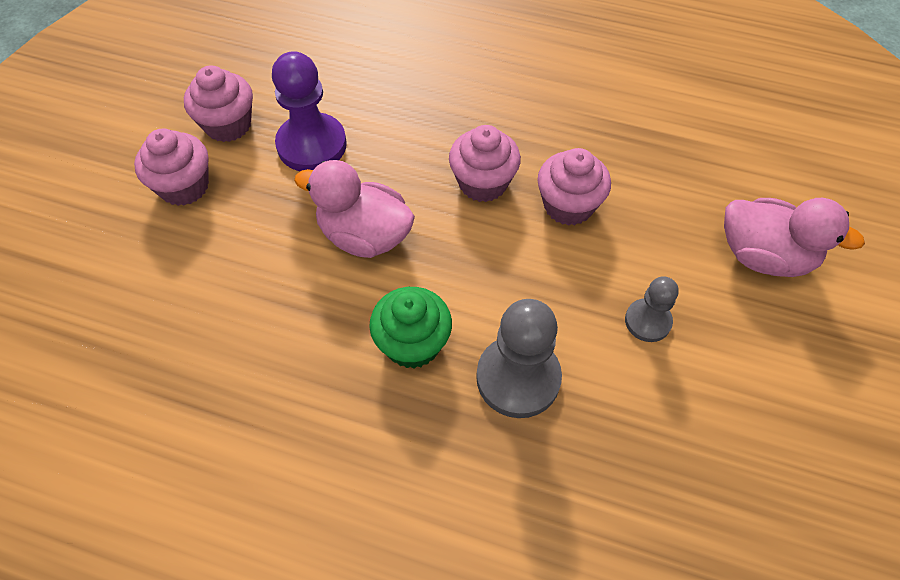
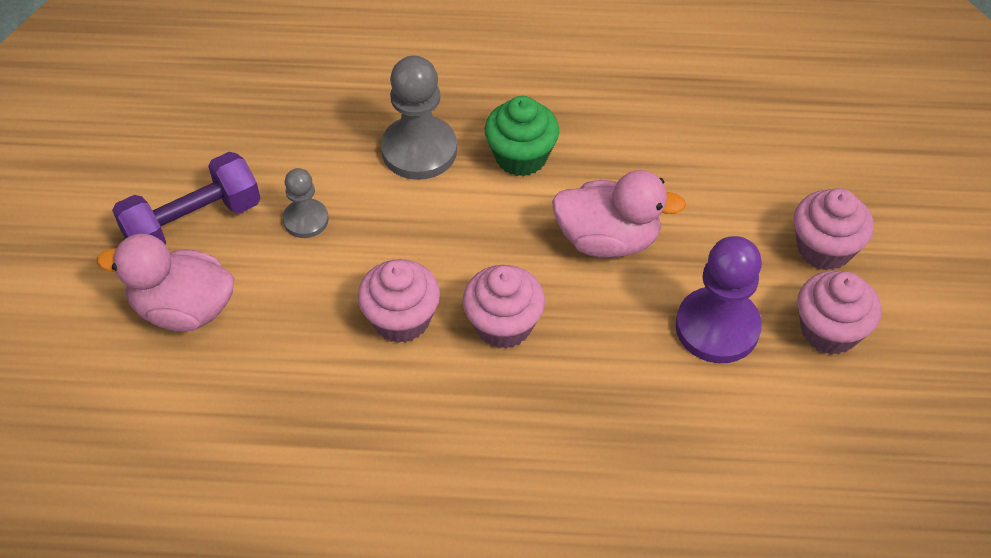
camera: 165 degrees right, 5 degrees down
none -> purple dumbbell [112,152,261,245]

